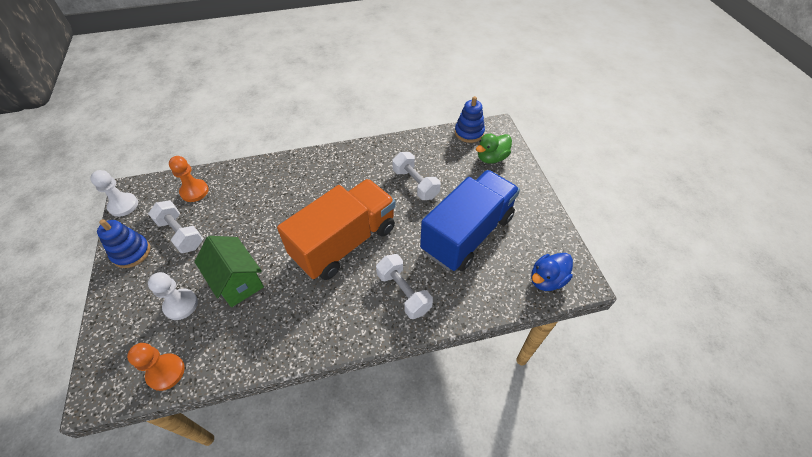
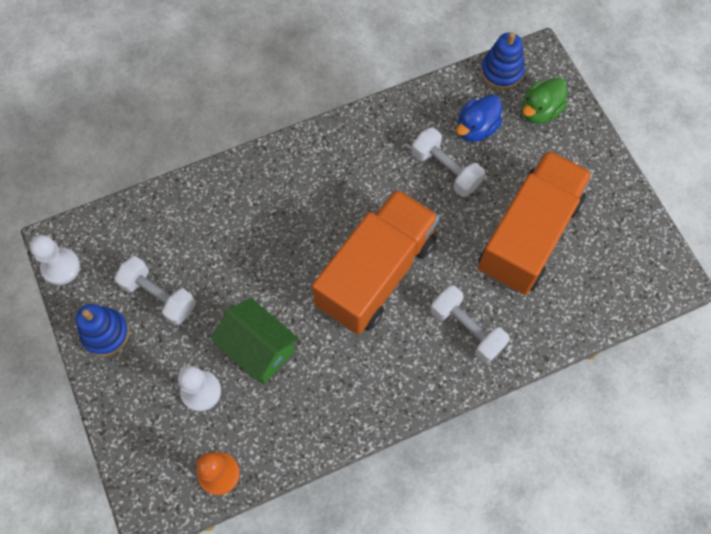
camera: 10 degrees left, 15 degrees up
orange pawn [169,156,209,202] -> none
blue truck [420,170,520,271] -> orange truck [478,150,593,295]
blue duck [531,253,573,291] -> blue duck moved to [456,95,502,142]

